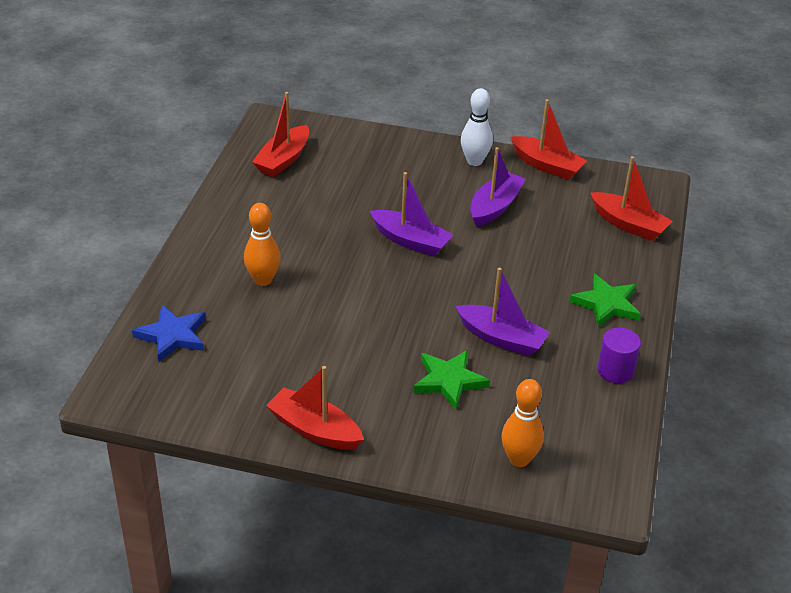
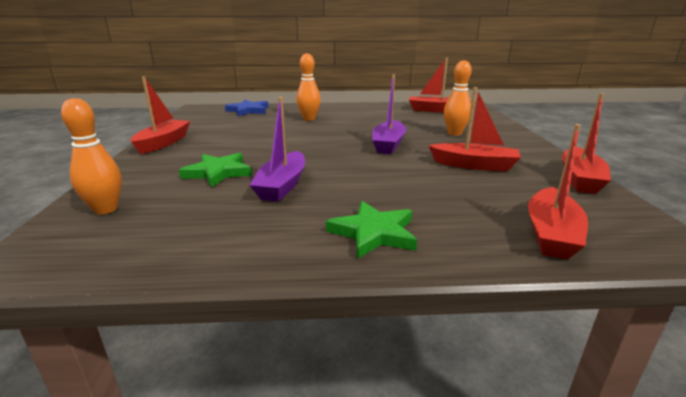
camera: 75 degrees right, 15 degrees down
white bowling pin [461,88,493,166] -> none
purple boat [470,147,526,227] -> red boat [428,87,521,171]
purple cylinder [597,328,641,383] -> none
none -> orange bowling pin [443,60,472,136]

